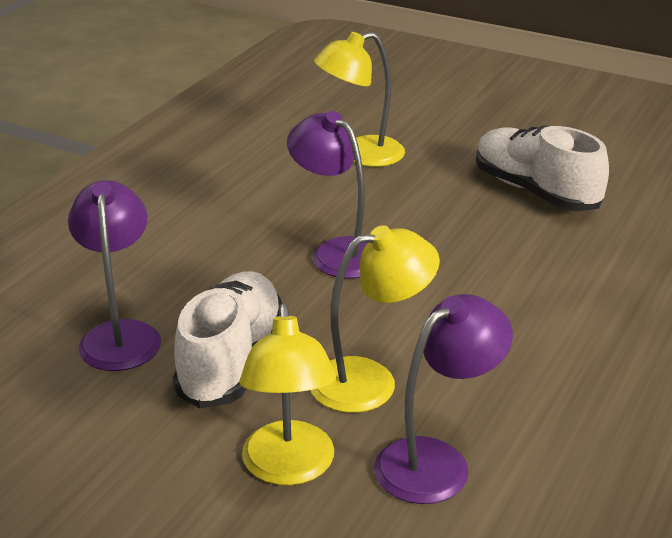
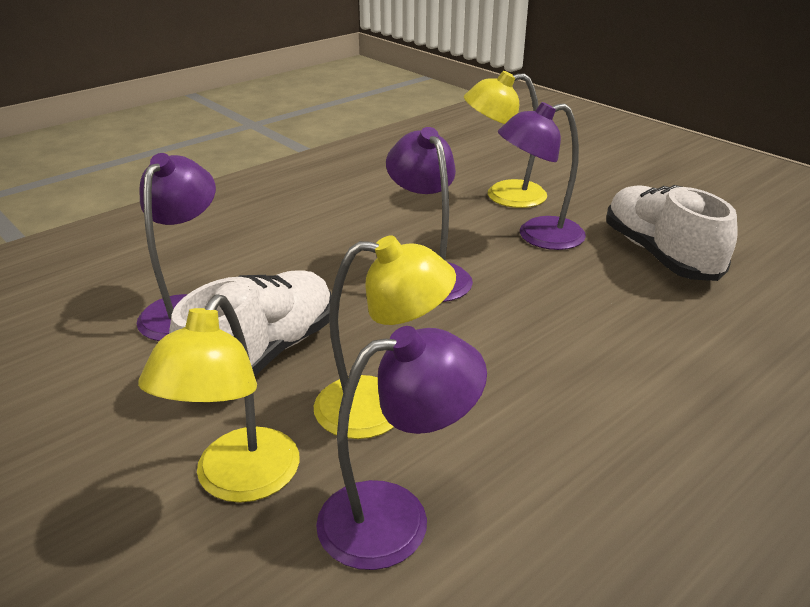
camera: 20 degrees right, 0 degrees up
none -> purple lamp [498,102,586,250]

